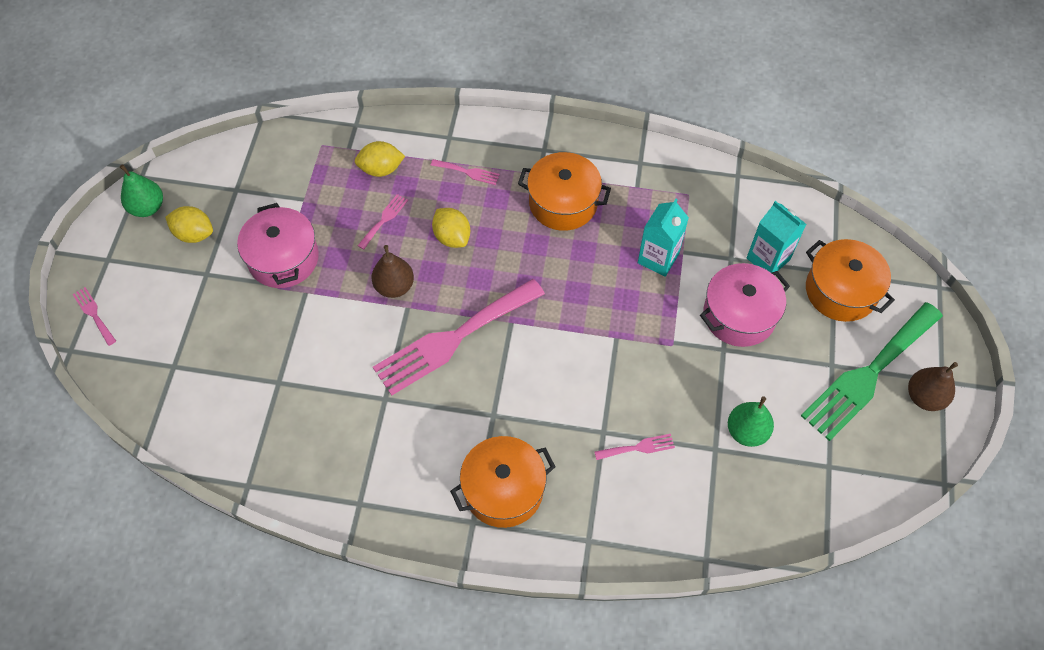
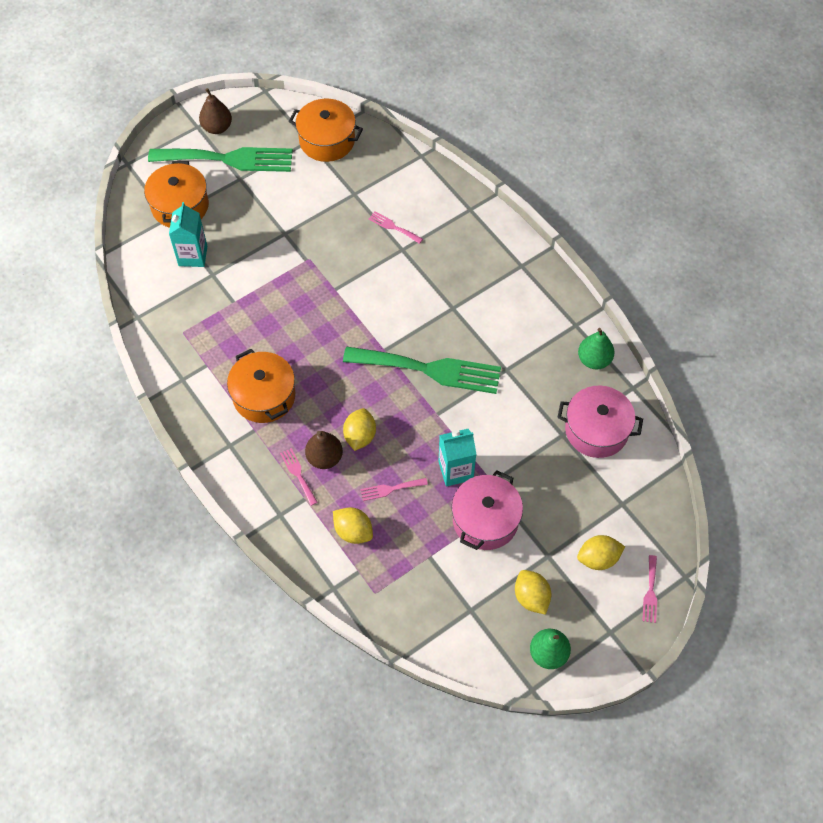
camera: 135 degrees left, 0 degrees up
brown pear [371,245,414,298] -> brown pear moved to [305,431,343,469]
pink fork [373,279,545,396] -> green fork [343,347,501,394]
orange pot [450,436,556,528] -> orange pot moved to [289,99,363,162]
turquoise carton [638,199,689,277] -> turquoise carton moved to [438,429,477,487]
pink pot [700,263,790,347] -> pink pot moved to [557,386,643,458]
green pear [728,396,774,447] -> green pear moved to [578,328,615,369]
none -> yellow lemon [577,535,625,570]

